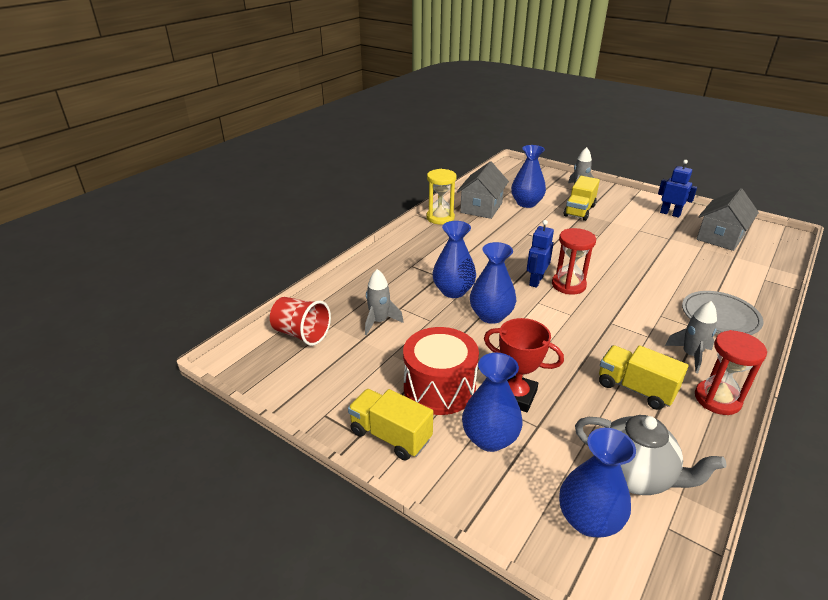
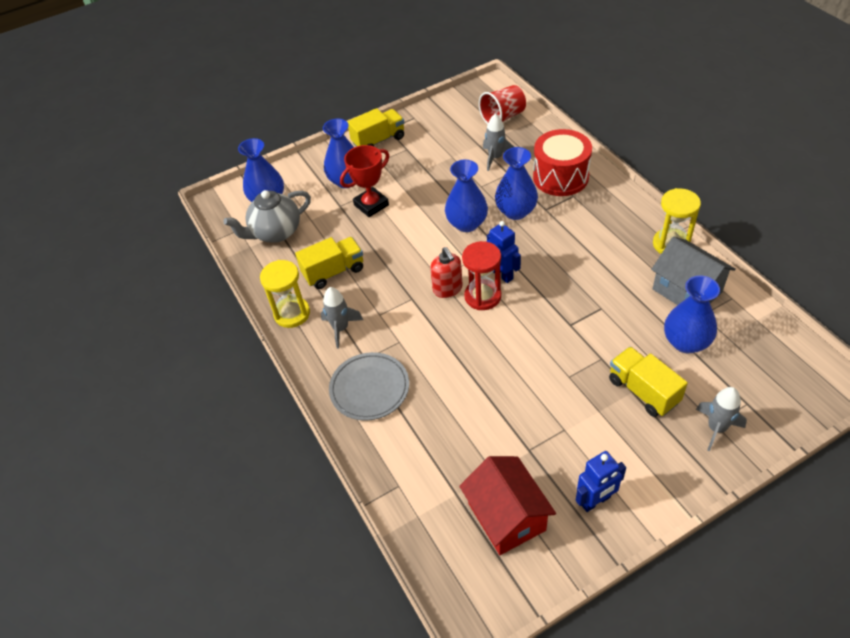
camera: 120 degrees right, 15 degrees up
red drum [403,327,479,415] -> red drum moved to [533,129,592,196]
red hourglass [695,330,767,415] -> yellow hourglass [260,260,310,328]
grey house [697,188,759,251] -> red house [459,456,556,555]
none -> red soap dispenser [430,247,463,298]

